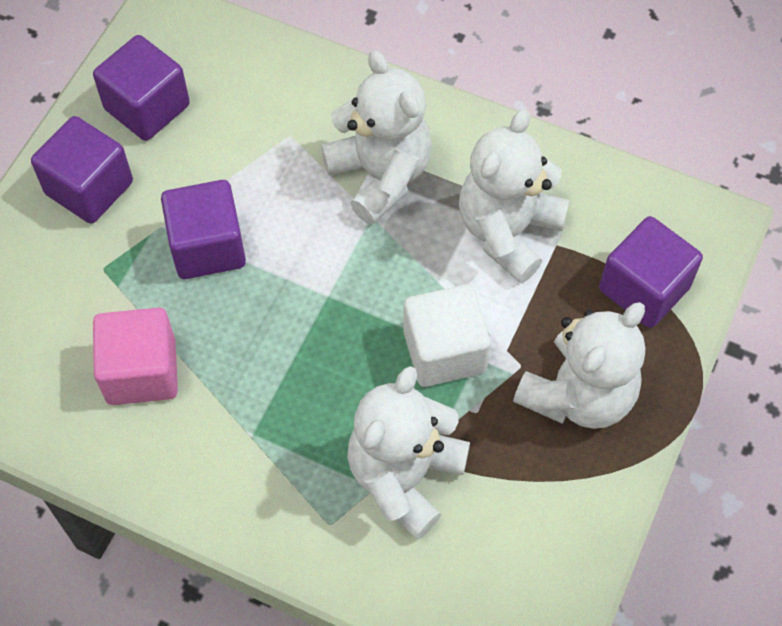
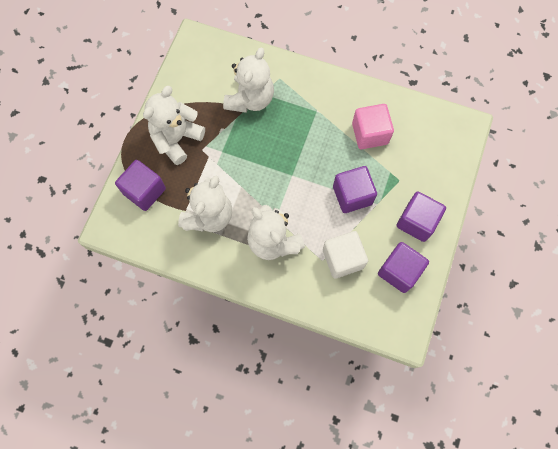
camera: 175 degrees right, 10 degrees up
white cube [403,284,491,387] -> white cube moved to [323,231,368,279]

